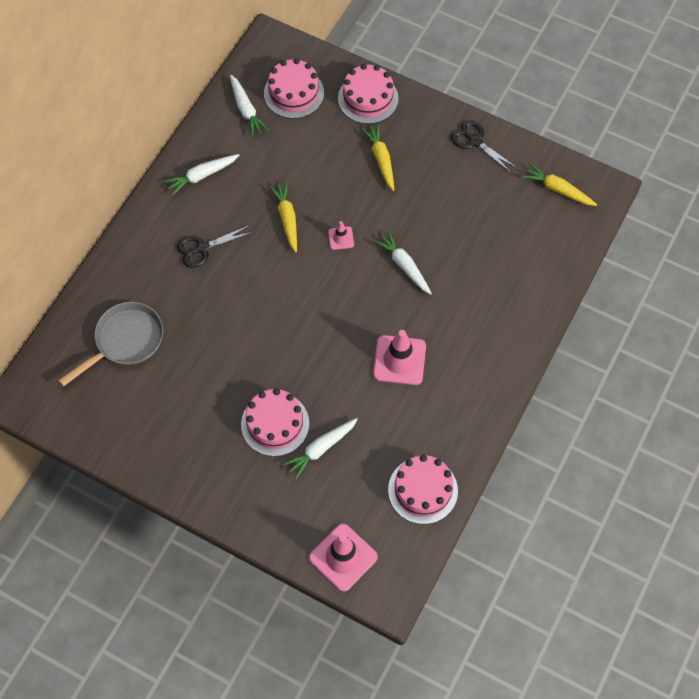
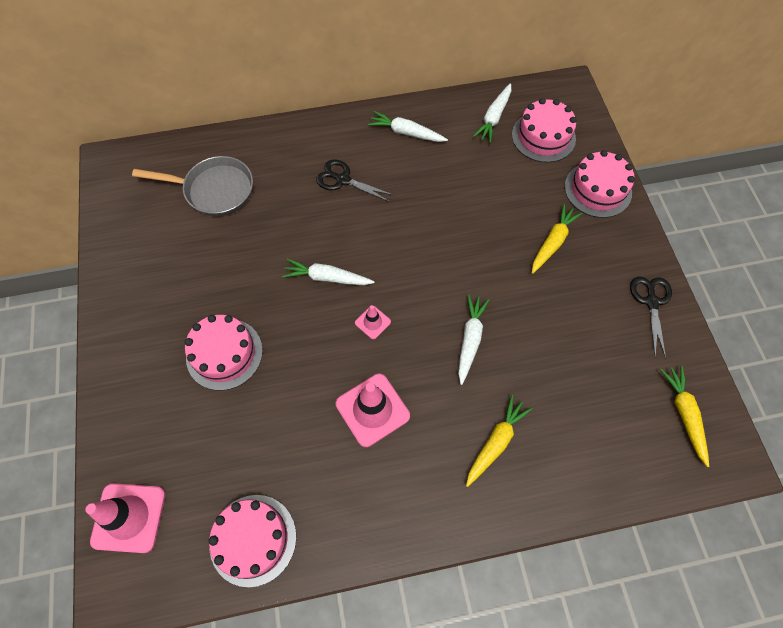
camera: 50 degrees right, 0 degrees up
yellow carrot [269,182,297,253] -> yellow carrot moved to [466,395,532,487]
white carrot [283,418,358,479] -> white carrot moved to [282,259,375,285]
pink traffic cone [328,221,354,250] -> pink traffic cone moved to [355,305,391,339]

